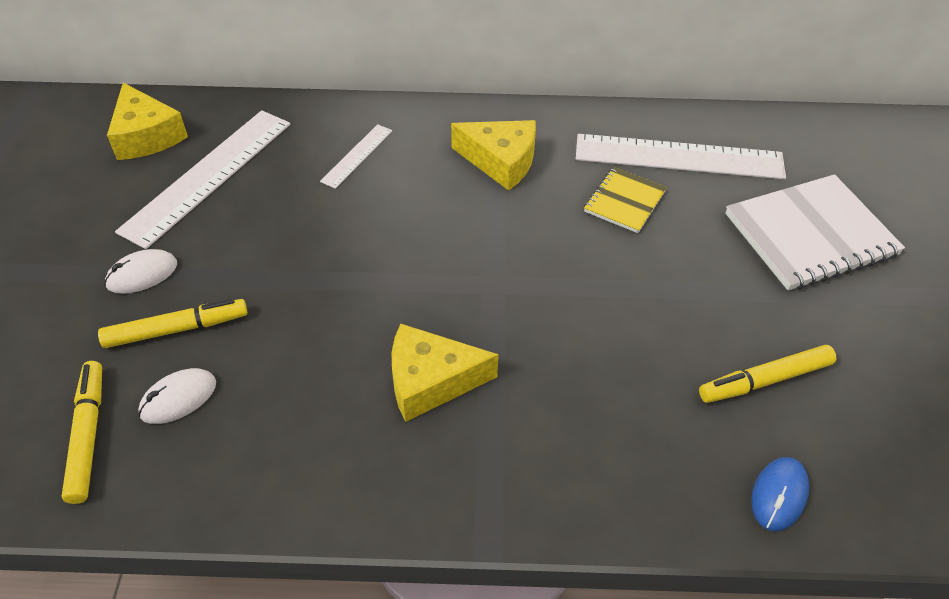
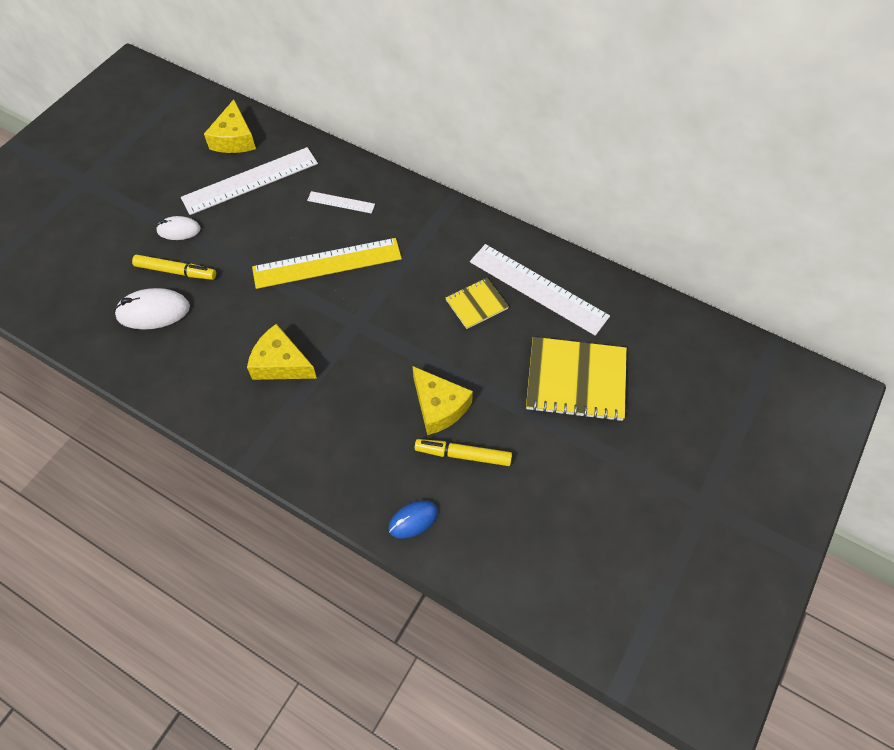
camera: 30 degrees right, 10 degrees up
yellow marker [62,361,102,504] -> none
white mouse [138,368,216,424] -> white mouse [114,288,190,330], size x1.57
white ruler [320,124,392,189] -> white ruler turned 45 degrees clockwise [307,191,375,214]
yellow cheese [451,120,536,191] -> yellow cheese moved to [413,366,473,435]
white notebook [725,174,905,291] -> yellow notebook [526,337,627,422]
none -> yellow ruler [252,238,402,289]

